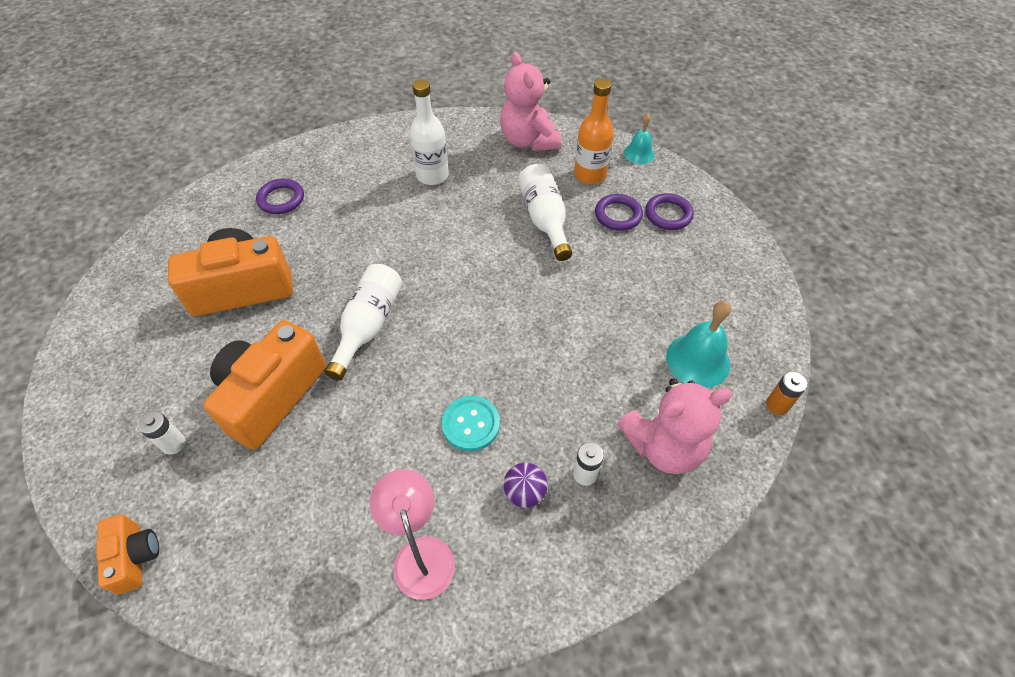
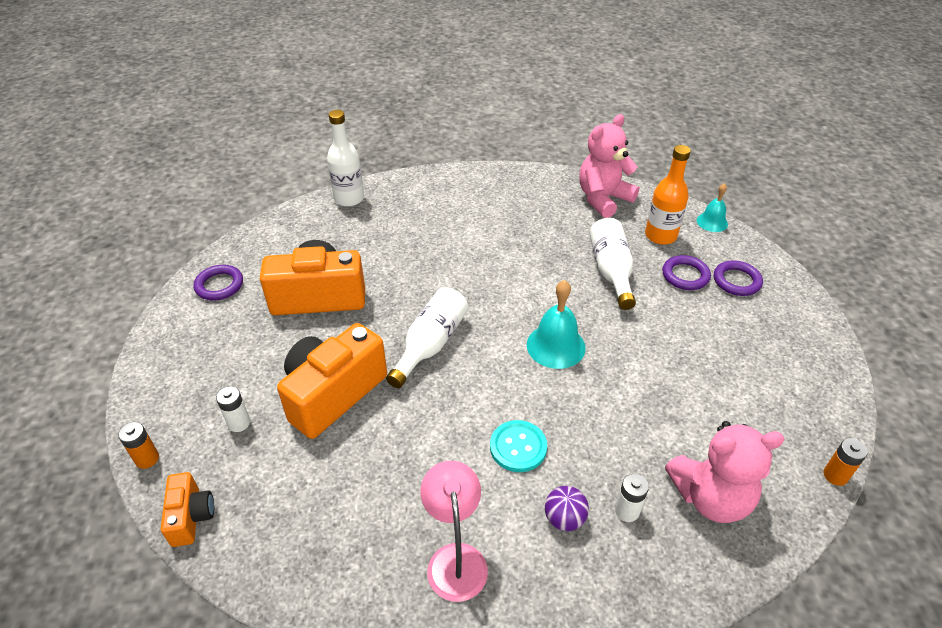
camera: 10 degrees right, 10 degrees down
purple ring [256,179,304,214] -> purple ring moved to [194,265,243,300]
white bottle [410,79,449,185] -> white bottle moved to [327,110,364,207]
pink teddy bear [500,52,561,151] -> pink teddy bear turned 60 degrees clockwise [579,114,639,218]
turquoise bell [666,301,731,388] -> turquoise bell moved to [527,280,586,369]
none -> orange battery [118,422,159,469]

